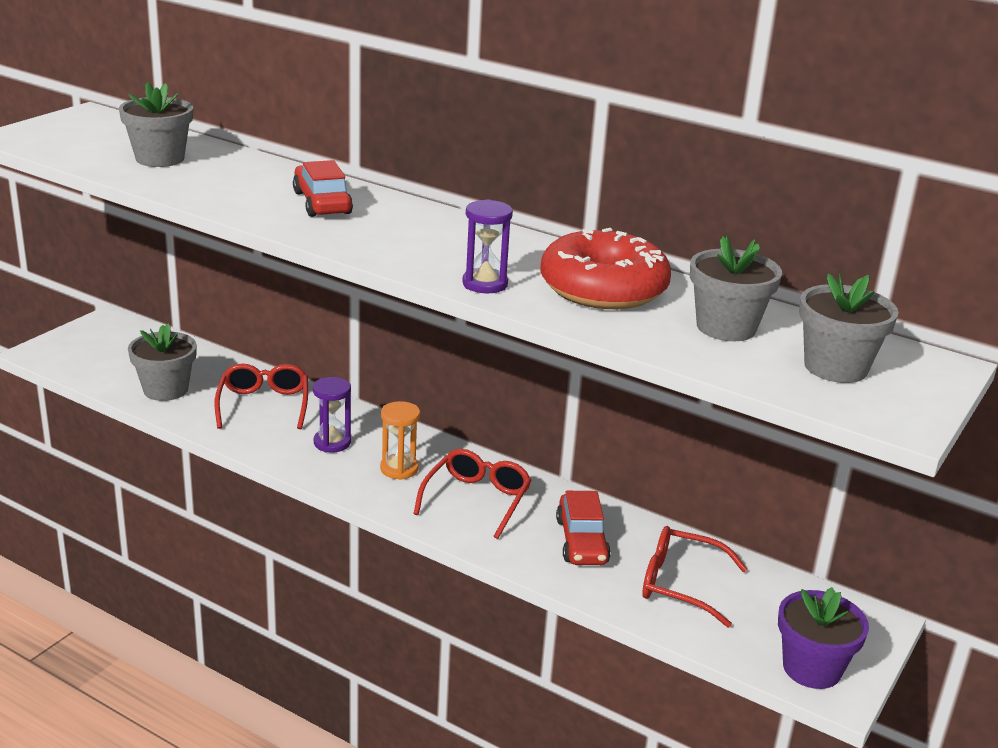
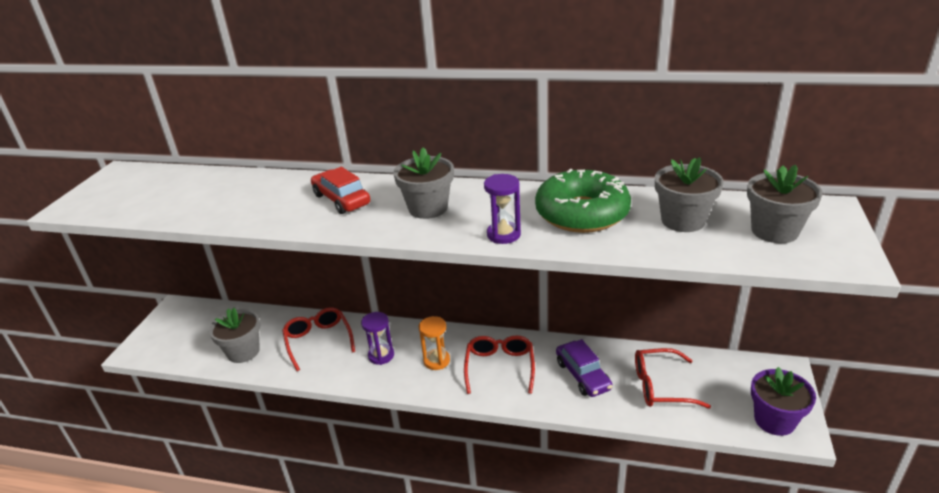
camera: 15 degrees left, 5 degrees up
grey flower pot [119,82,193,167] -> grey flower pot moved to [393,147,454,219]
red donut [540,228,671,309] -> green donut [535,169,631,233]
red car [556,491,611,565] -> purple car [556,339,612,397]

